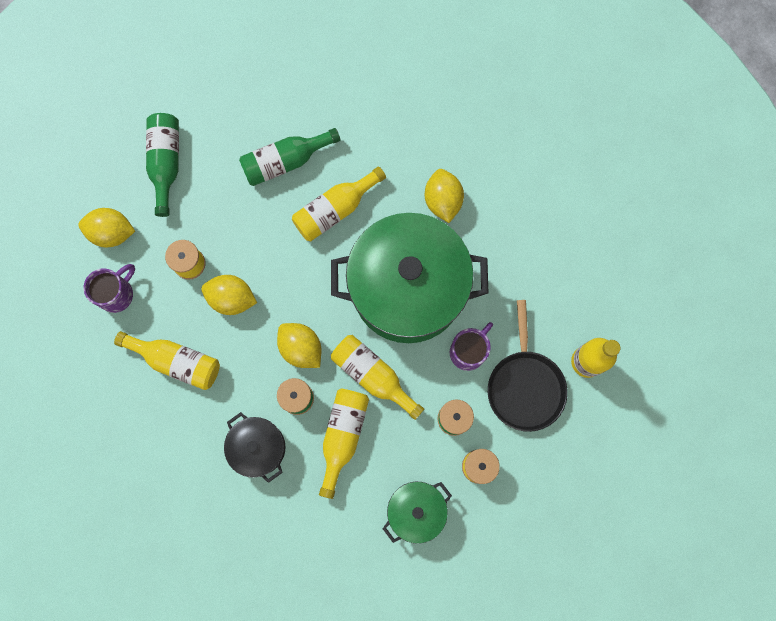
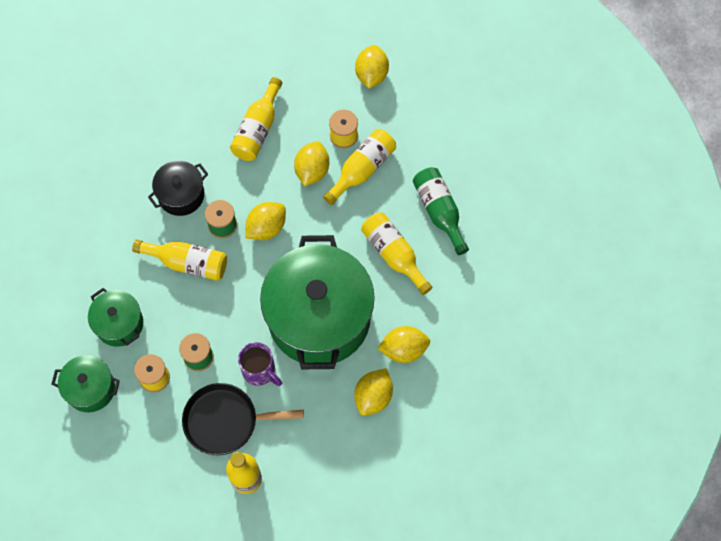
camera: 90 degrees right, 10 degrees down
purple mug [84,264,135,313] -> none
green bottle [146,113,179,217] -> none
yellow bottle [331,335,424,420] -> yellow bottle moved to [323,129,396,205]
none -> green pot [52,355,120,412]
none -> yellow lemon [354,368,393,416]

